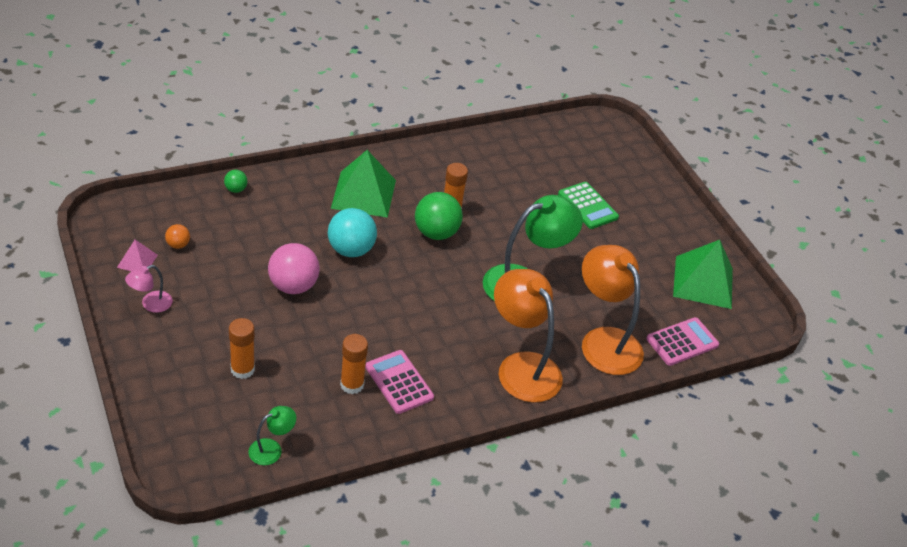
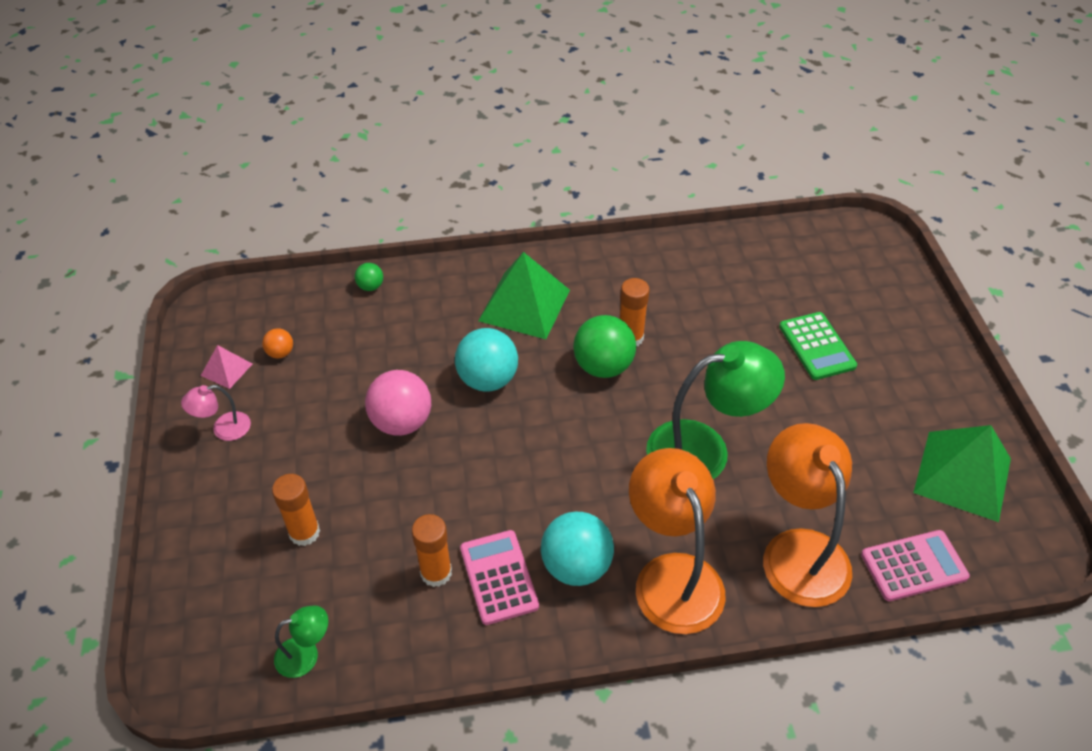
camera: 20 degrees right, 5 degrees up
none -> turquoise ball [541,512,614,586]

